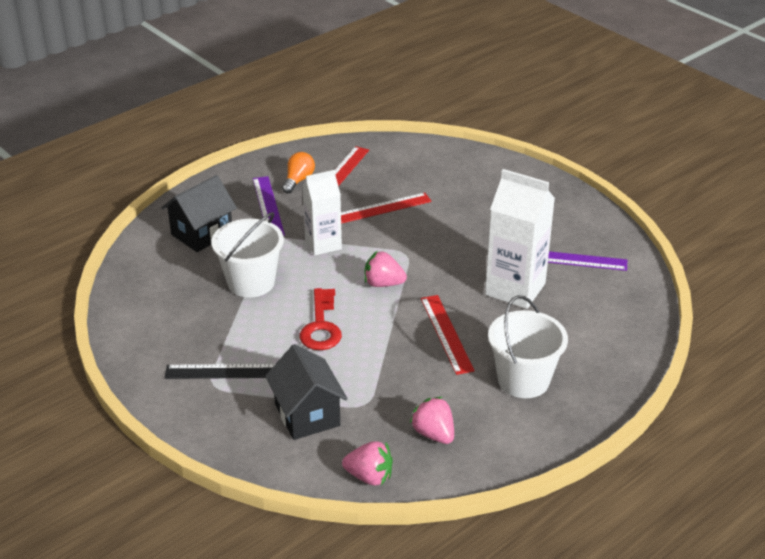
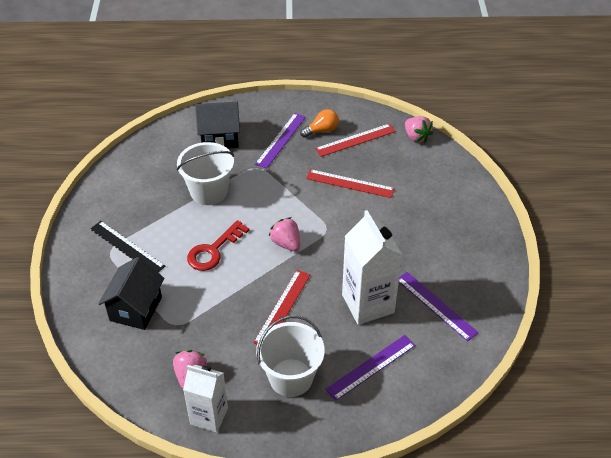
camera: 40 degrees right, 10 degrees up
white carton [302,170,342,256] -> white carton moved to [183,365,228,433]
pink strawberry [342,441,393,485] -> pink strawberry moved to [405,116,433,143]
none -> purple ruler [325,335,416,401]

